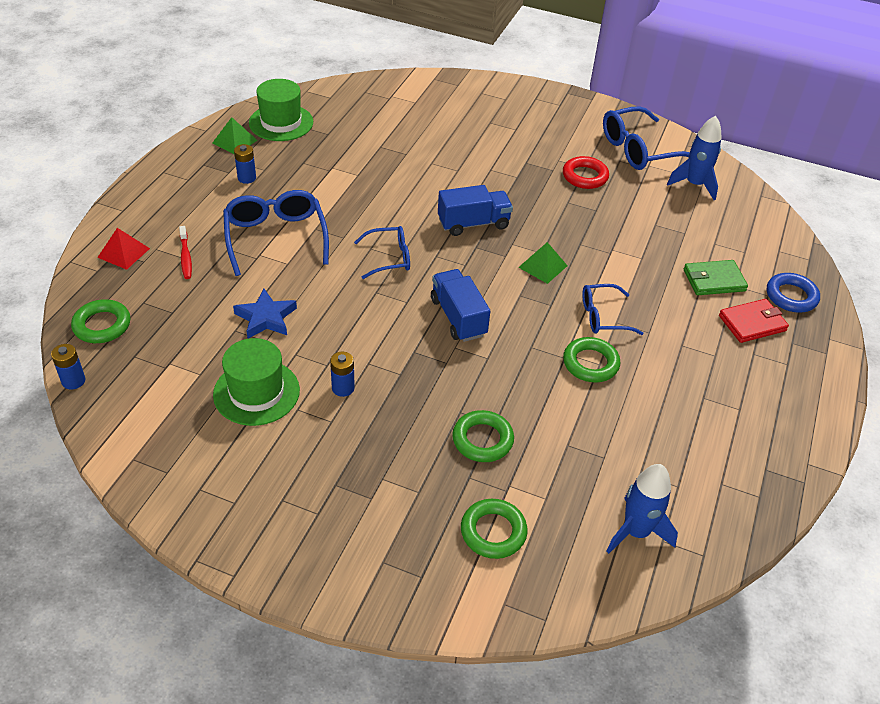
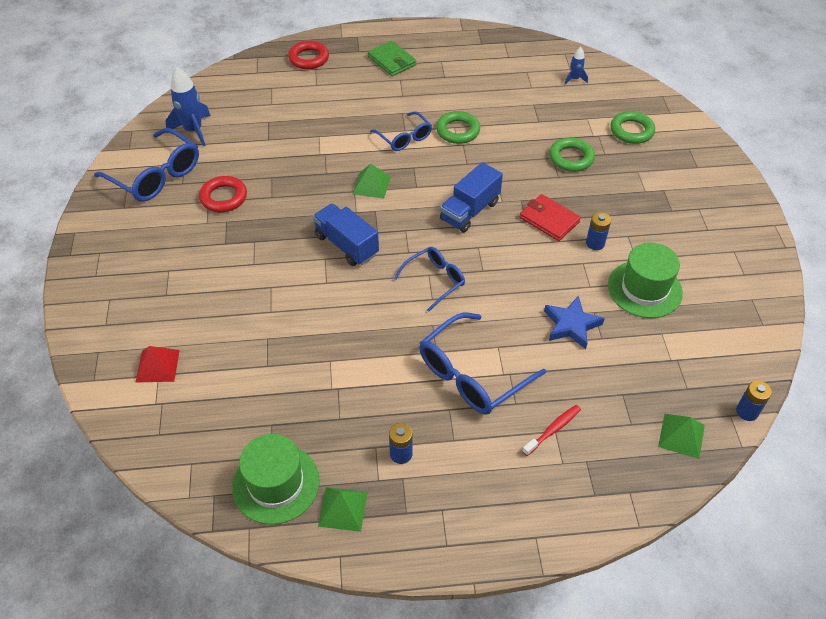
camera: 115 degrees left, 5 degrees up
green ring [71,299,130,343] -> green pyramid [658,414,705,459]
red pyramid [97,228,150,270] -> red pyramid moved to [135,346,180,383]
blue glasses [354,226,410,279] -> blue glasses turned 90 degrees clockwise [394,247,465,312]
blue rocket [606,464,678,554] -> blue rocket [564,47,588,84], size x0.53
green wallet [684,260,748,295] -> green wallet moved to [368,41,416,76]
red wallet [719,299,789,343] -> red wallet moved to [520,194,581,241]
blue ring [767,273,820,313] -> red ring [288,41,329,69]

